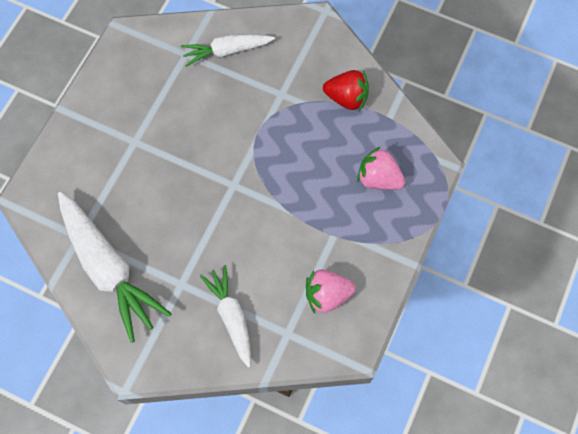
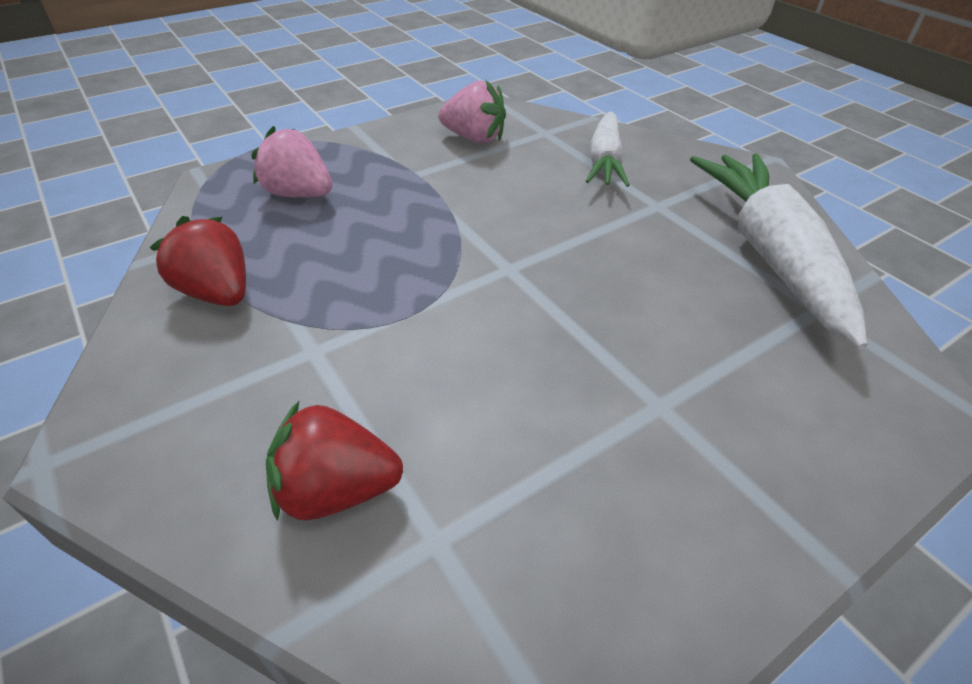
camera: 150 degrees left, 25 degrees down
white carrot [181,34,275,67] -> red strawberry [266,400,403,521]
pink strawberry [357,146,405,190] -> pink strawberry turned 150 degrees clockwise [251,126,332,198]

